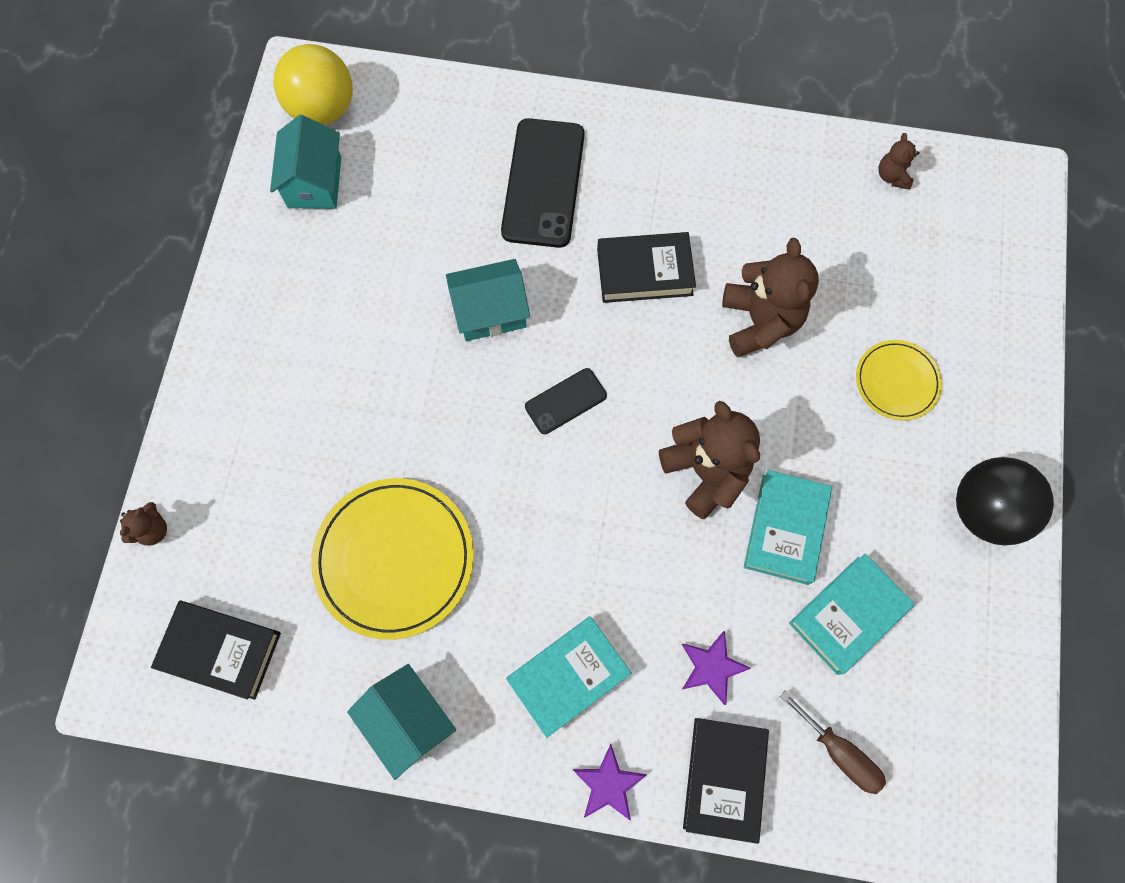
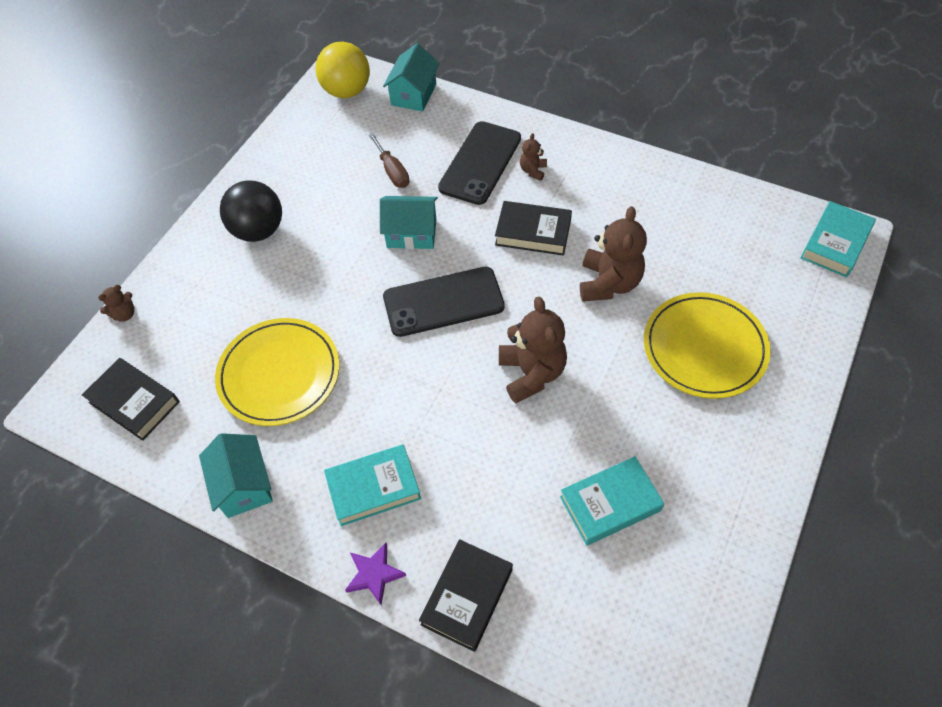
camera: 20 degrees right, 15 degrees down
turquoise house [270,115,341,209] -> turquoise house moved to [383,43,440,112]
black phone [525,368,607,434] -> black phone [383,267,505,337], size x1.92
purple star [682,631,751,705] -> none
turquoise book [744,470,832,585] -> turquoise book moved to [800,201,876,277]
brown screwdriver [779,691,886,794] -> brown screwdriver moved to [369,133,409,188]
yellow plate [856,340,942,421] -> yellow plate [644,292,771,399], size x1.78
brown teddy bear [878,133,920,190] -> brown teddy bear moved to [520,133,547,181]
black ball [956,457,1054,545] -> black ball moved to [220,181,282,242]

